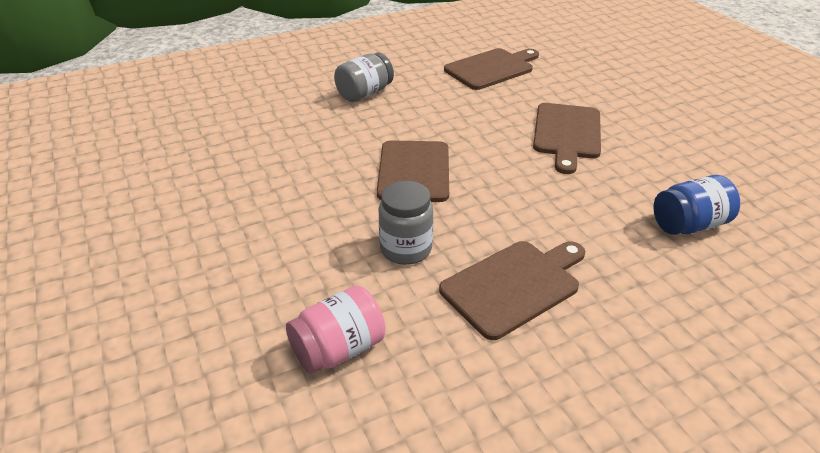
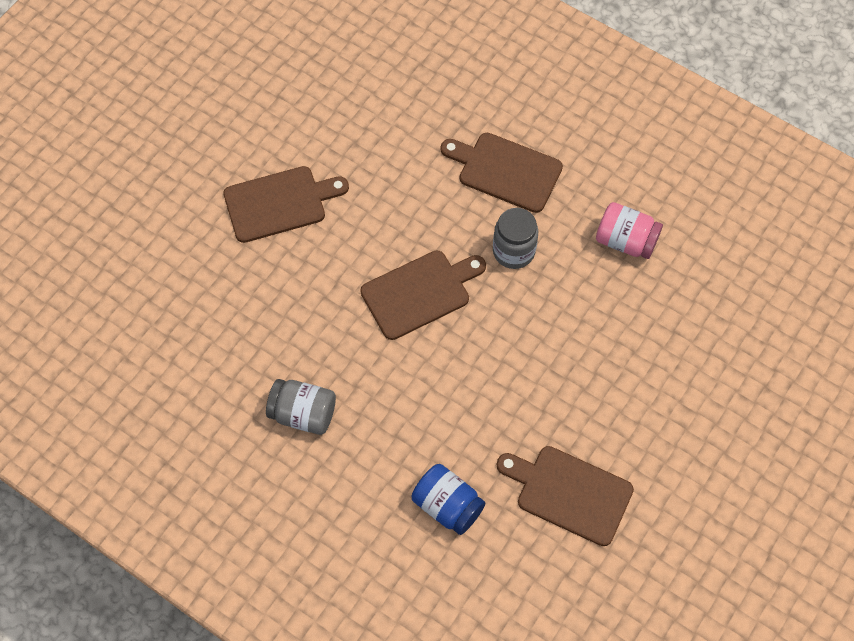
camera: 120 degrees left, 25 degrees up
brown cutting board [444,48,539,90] -> brown cutting board moved to [497,446,634,546]
blue jar [653,175,740,235] -> blue jar moved to [412,464,486,535]

